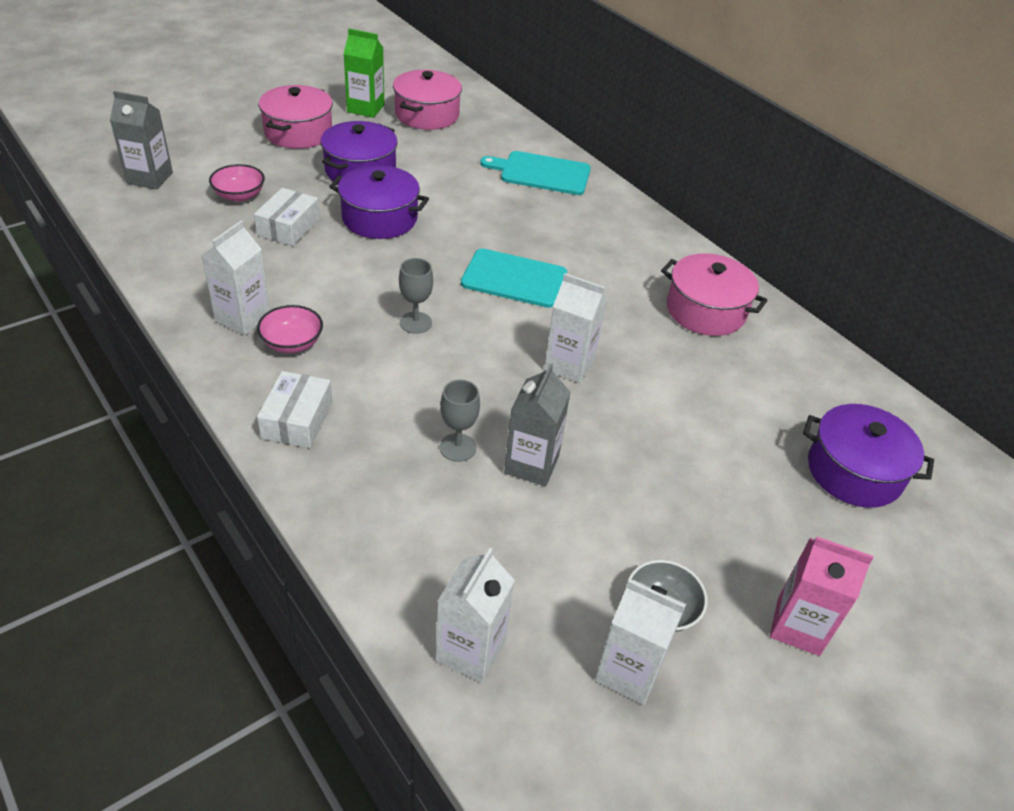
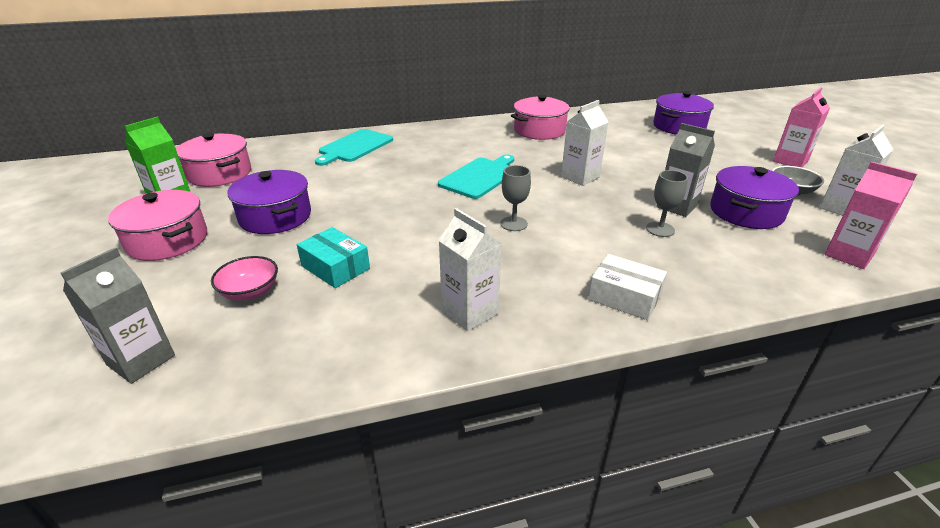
camera: 65 degrees left, 10 degrees down
white box [254,188,320,246] -> turquoise box [297,227,370,288]
pink bowl [257,305,323,353] -> none
purple pot [329,165,429,239] -> purple pot moved to [710,166,799,229]
white carton [436,548,515,683] -> pink carton [825,162,917,269]

